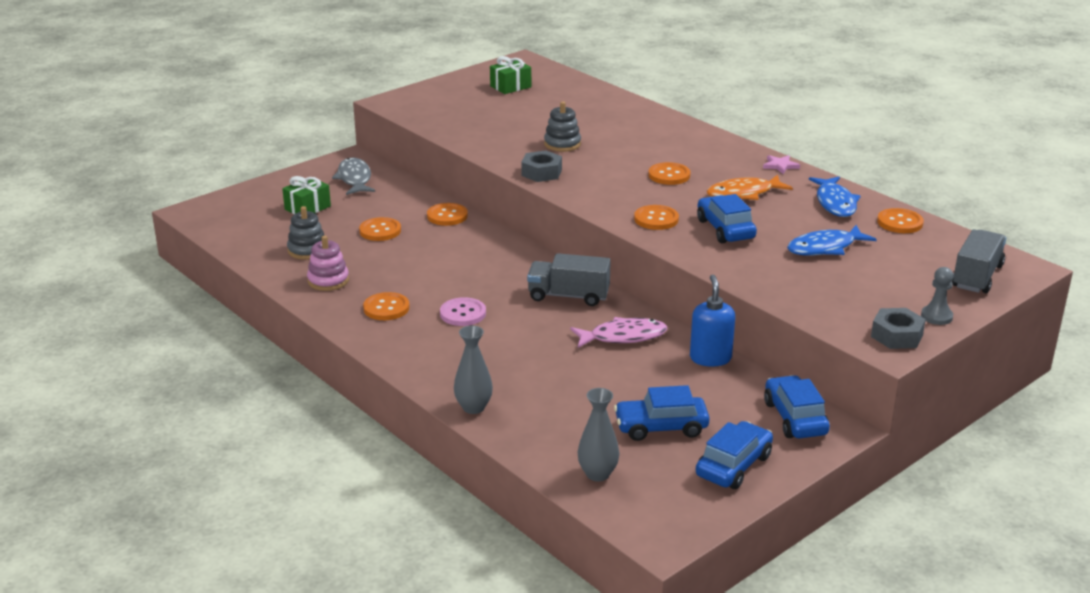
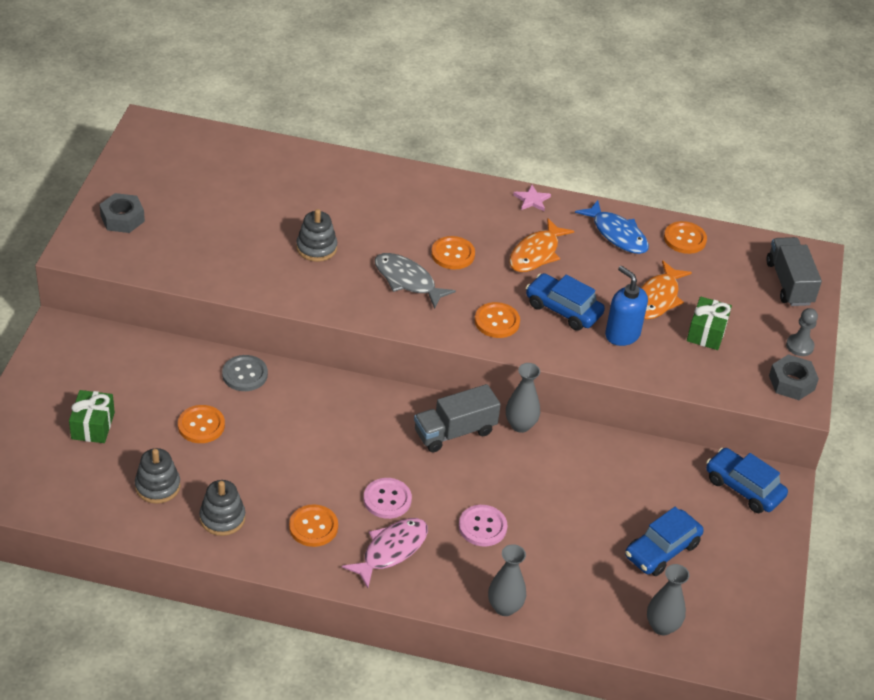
camera: 40 degrees left, 15 degrees up
pink stacking toy [307,236,349,291] -> grey stacking toy [199,480,246,536]
grey fish [332,158,375,195] -> grey fish moved to [375,253,456,309]
orange button [427,203,468,226] -> grey button [222,355,268,391]
green gift [490,56,531,94] -> green gift moved to [687,296,732,350]
grey nut [521,150,562,182] -> grey nut moved to [99,193,145,233]
pink fish [570,317,667,348] -> pink fish moved to [342,518,428,588]
blue soap dispenser [690,275,735,367] -> blue soap dispenser moved to [605,266,648,346]
blue car [696,421,773,489] -> none
blue fish [787,225,877,256] -> orange fish [641,260,692,320]
none -> pink button [459,505,507,546]
none -> grey vase [506,363,540,433]

